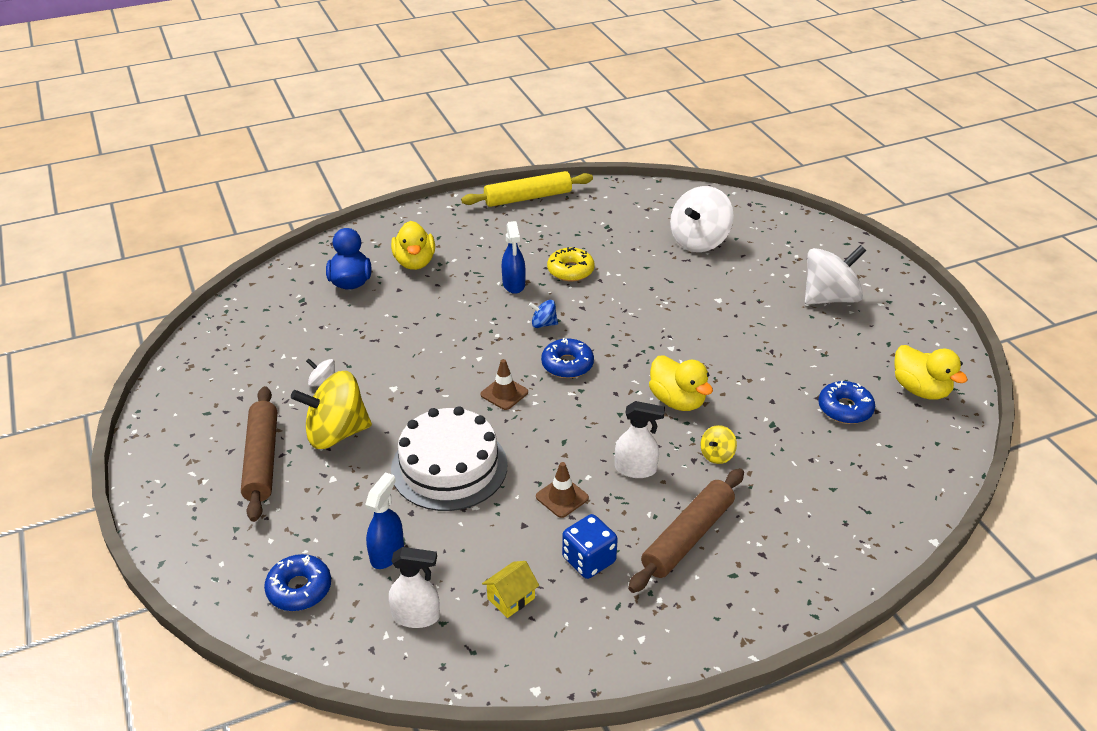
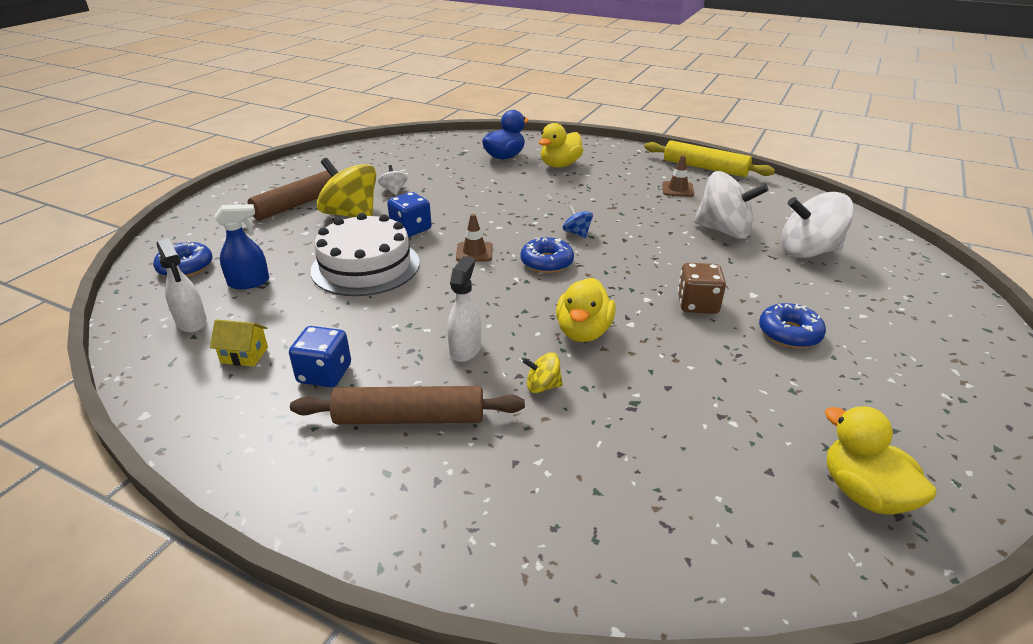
camera: 50 degrees right, 5 degrees down
blue spray bottle [502,221,526,294] -> none
brown traffic cone [536,462,589,518] -> brown traffic cone moved to [662,155,694,197]
yellow donut [547,247,595,281] -> none
white spray bottle [615,401,665,478] -> white spray bottle turned 135 degrees counterclockwise [447,256,481,362]
white spinning top [805,245,866,305] -> white spinning top moved to [694,171,769,239]
blue donut [818,381,875,424] -> blue donut moved to [759,303,826,348]
yellow duck [894,345,968,400] -> yellow duck turned 135 degrees clockwise [825,406,937,515]
none -> blue dice [387,192,432,237]
none -> brown dice [678,263,726,314]

